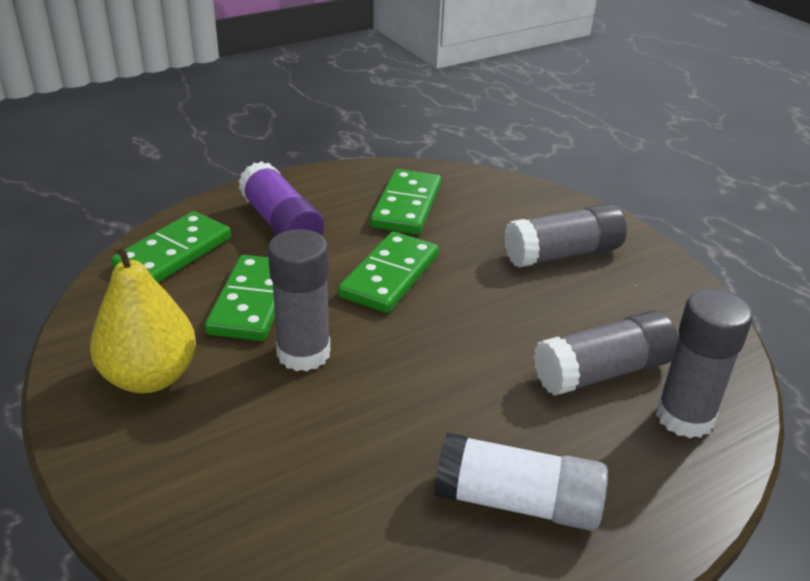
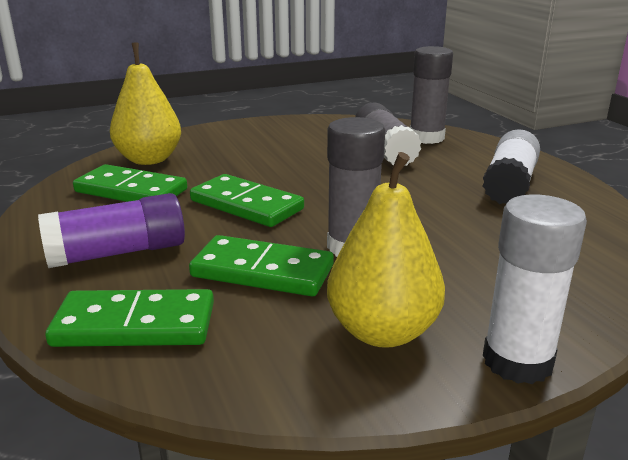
camera: 80 degrees left, 10 degrees down
green domino [111,211,231,283] -> green domino turned 45 degrees counterclockwise [45,289,214,347]
grey glue stick [504,203,627,268] -> none
none -> yellow pear [110,42,181,165]
none -> white glue stick [483,195,587,384]

